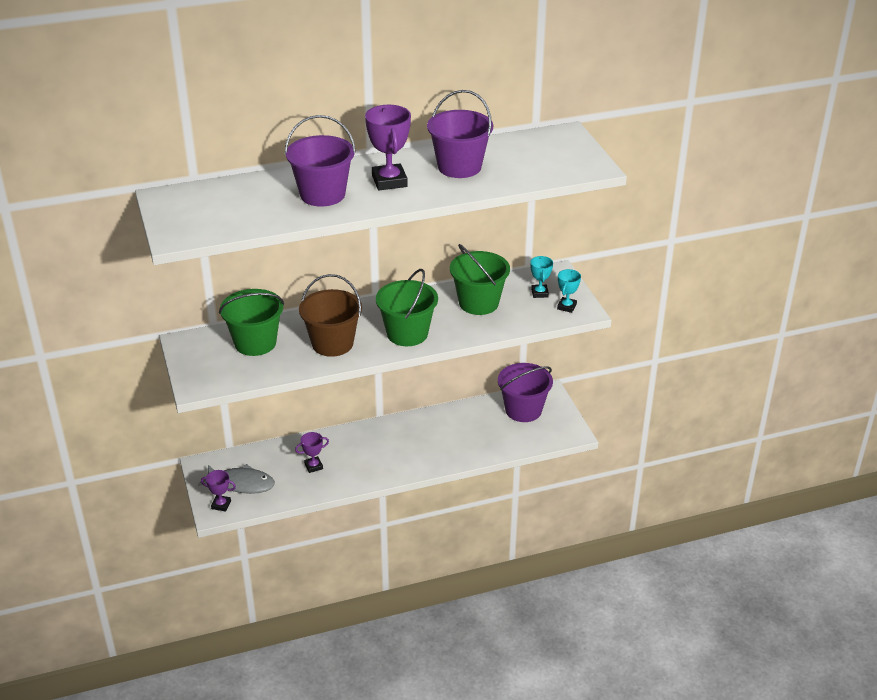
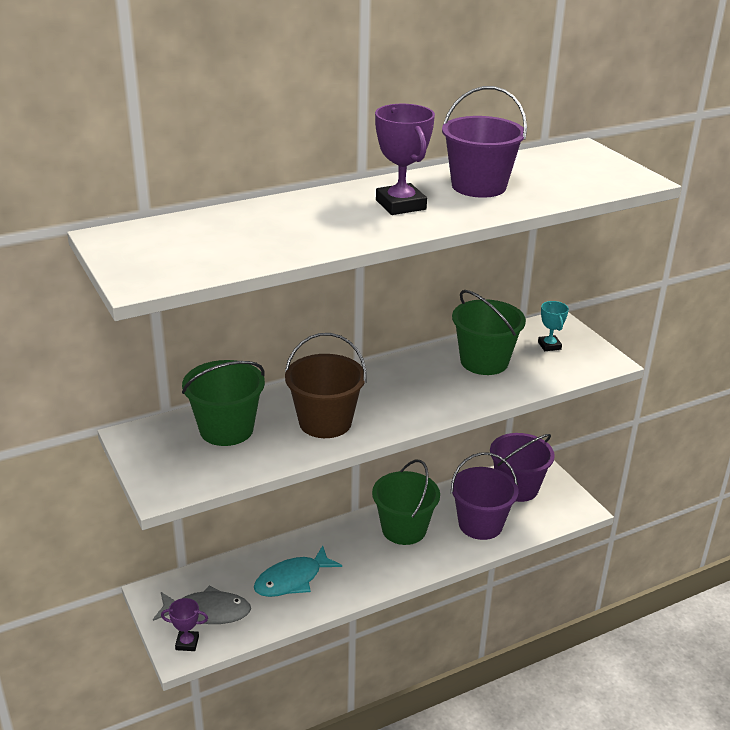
camera: 10 degrees left, 5 degrees down
purple bucket [285,115,356,207] -> purple bucket moved to [451,452,519,540]
purple trophy [295,432,329,473] -> turquoise fish [254,546,342,597]
green bucket [376,269,438,346] -> green bucket moved to [372,460,440,545]
turquoise trophy [557,269,581,313] -> none

